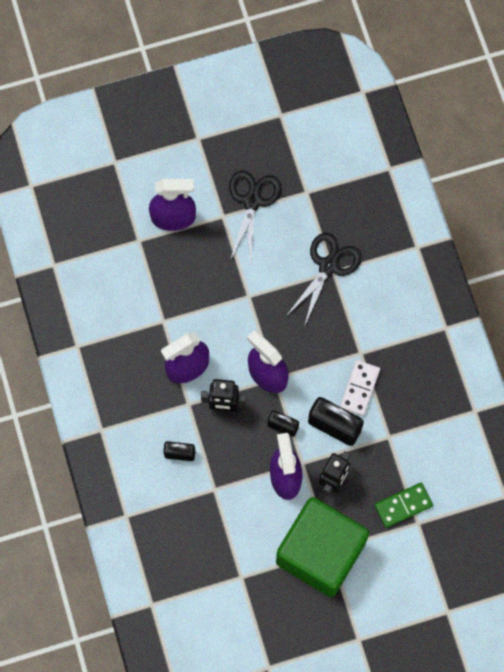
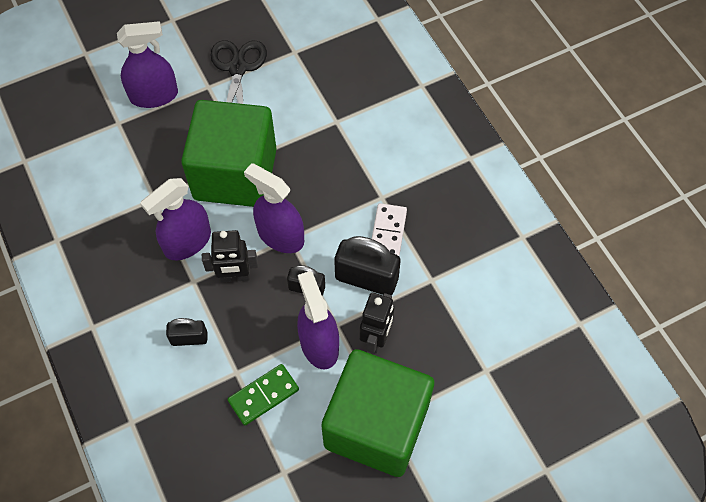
camera: 10 degrees left, 10 degrees down
black scissors [286,233,362,327] -> none
green domino [374,483,433,528] -> green domino moved to [228,364,299,425]
none -> green cube [181,100,277,207]

